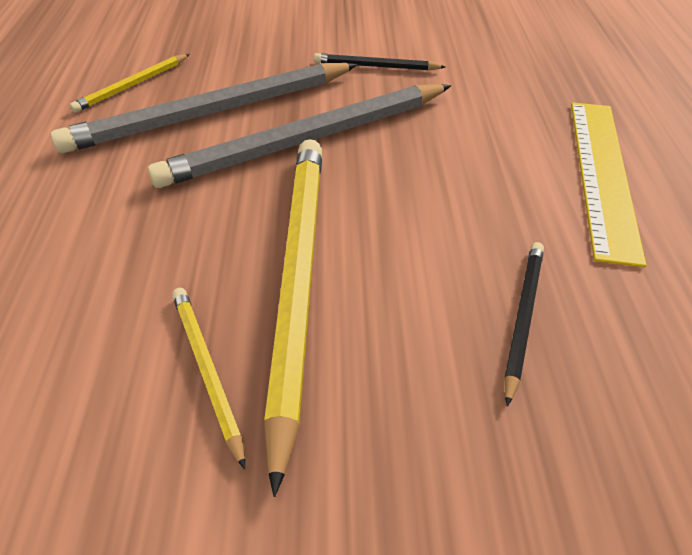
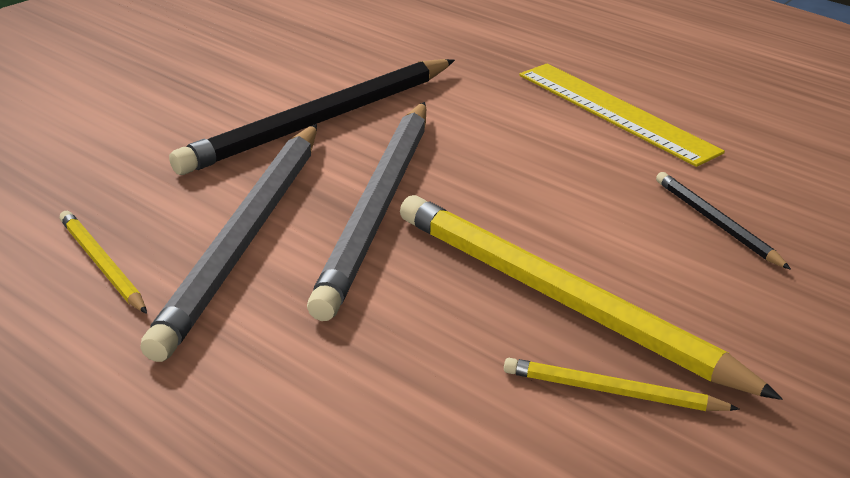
camera: 50 degrees left, 15 degrees down
yellow pencil [70,54,190,113] -> yellow pencil turned 150 degrees clockwise [60,211,147,314]
black pencil [314,53,446,71] -> black pencil [169,59,455,175], size x2.14

